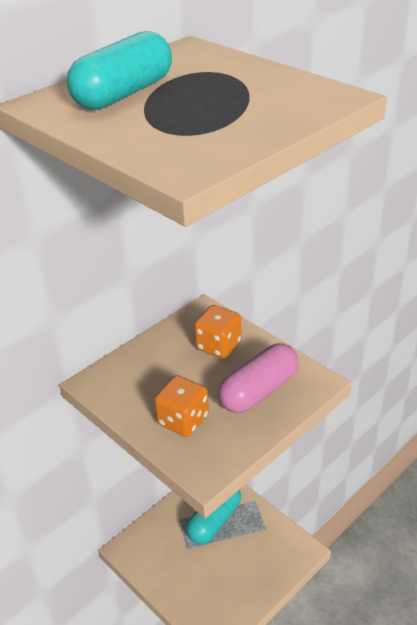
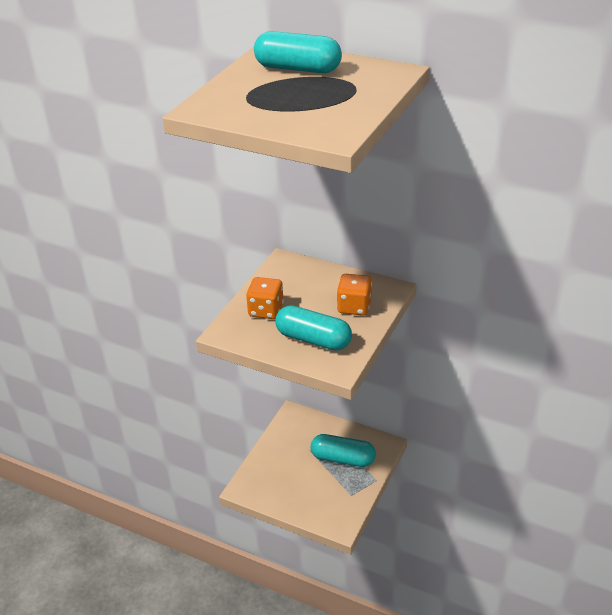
camera: 70 degrees right, 0 degrees up
pink capsule [218,343,299,413] -> turquoise capsule [275,305,352,351]

